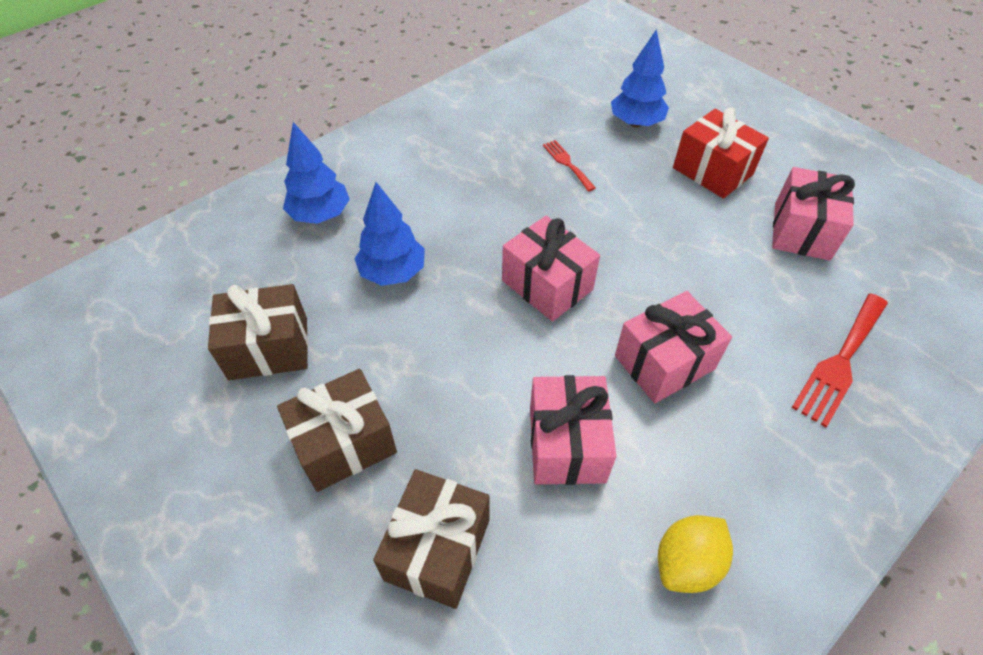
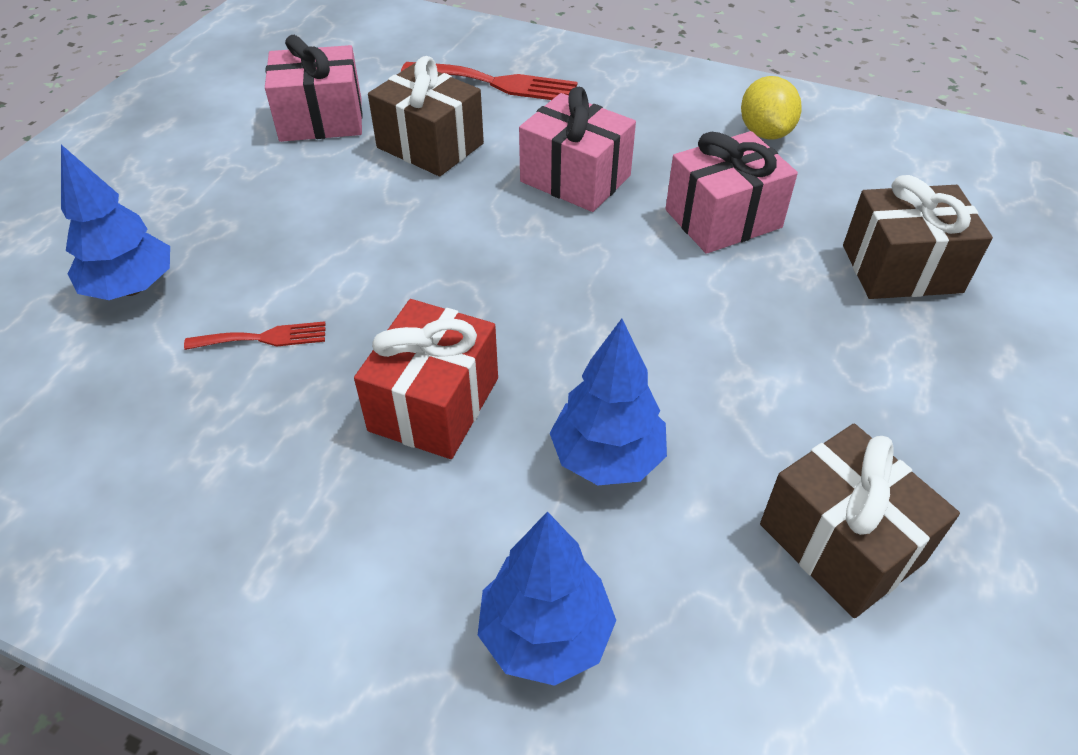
camera: 115 degrees left, 5 degrees down
brown gift [277,369,397,492] -> brown gift moved to [368,56,484,176]
pink gift [502,216,600,322] -> none
red fork [543,140,596,192] -> red fork turned 135 degrees counterclockwise [184,321,326,350]
yellow lemon [658,515,733,593] -> yellow lemon turned 60 degrees clockwise [741,76,802,140]
red gift [673,107,769,199] -> red gift moved to [354,299,498,459]

